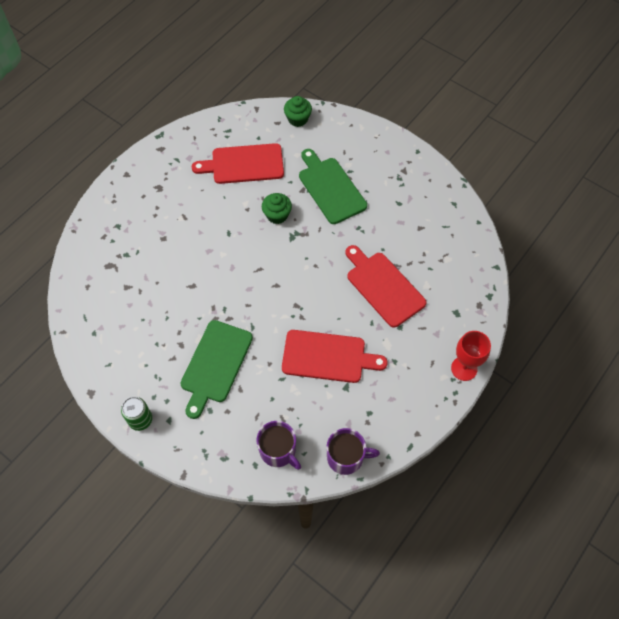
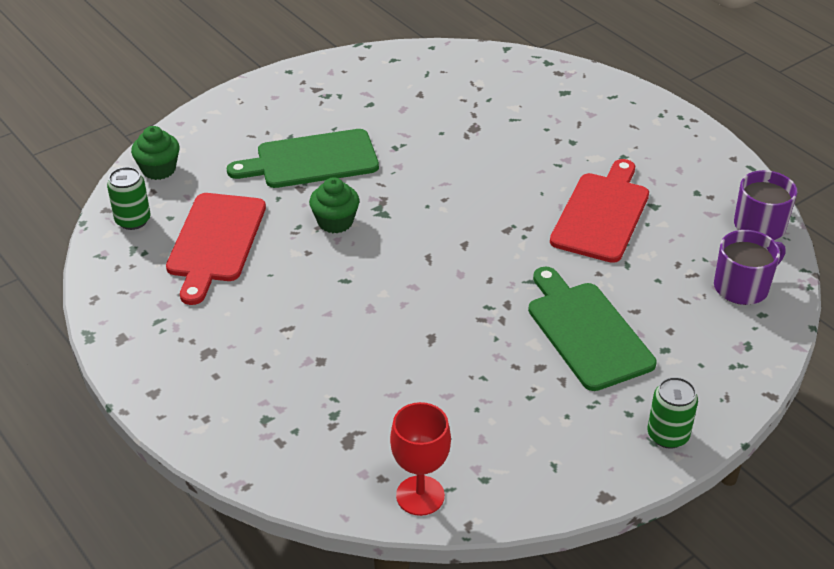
camera: 75 degrees left, 20 degrees down
green cutting board [181,320,253,419] -> green cutting board turned 150 degrees counterclockwise [528,266,657,391]
red cutting board [345,245,426,328] -> none
red goblet [451,331,491,381] -> red goblet moved to [390,402,451,516]
none -> green can [107,167,151,230]

